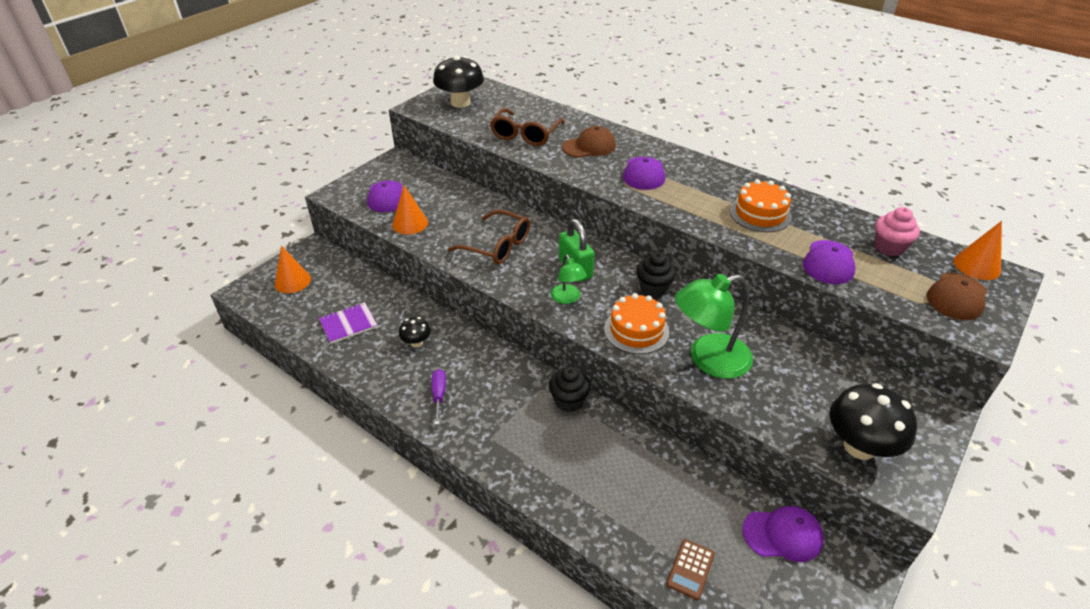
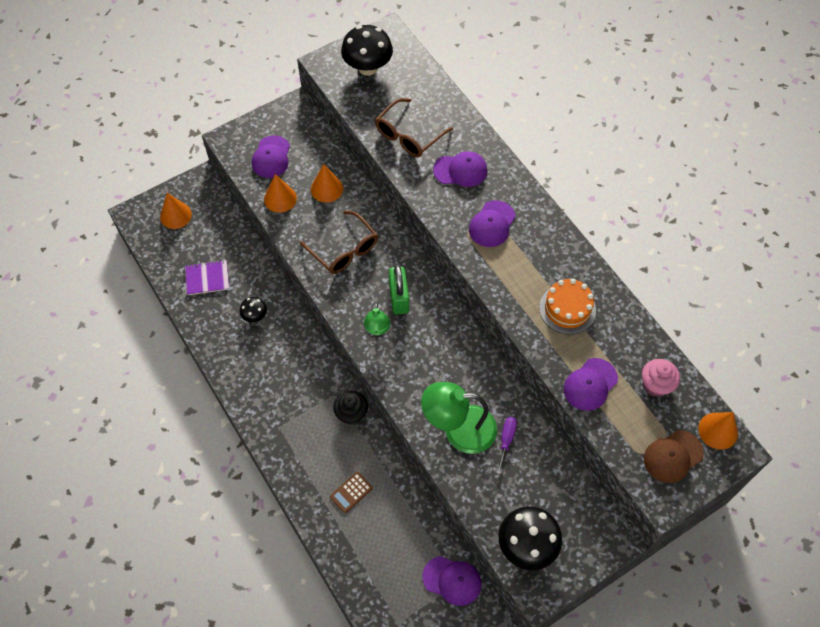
camera: 20 degrees right, 20 degrees up
purple screwdriver [432,369,446,425] -> purple screwdriver moved to [497,417,517,474]
brown cap [562,126,616,158] -> purple cap [433,151,487,187]
orange cake [604,293,669,354] -> none
black cupcake [636,252,676,297] -> none
brown calculator [666,539,715,600] -> brown calculator moved to [330,472,373,513]
none -> orange cone [311,164,343,203]

